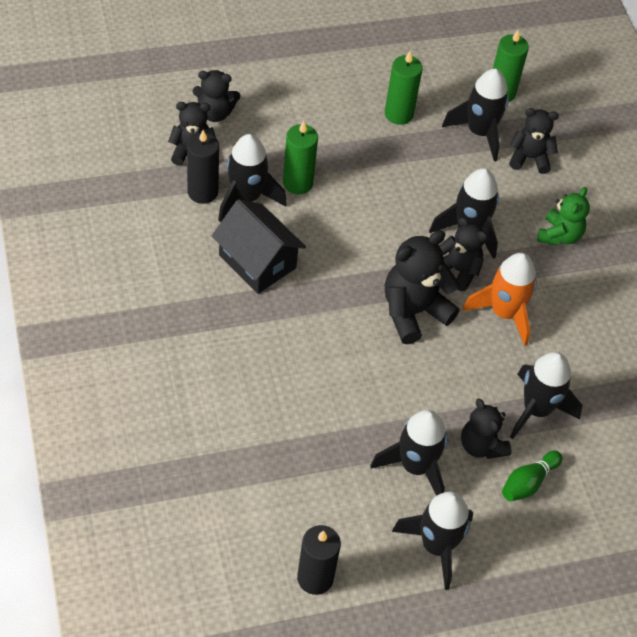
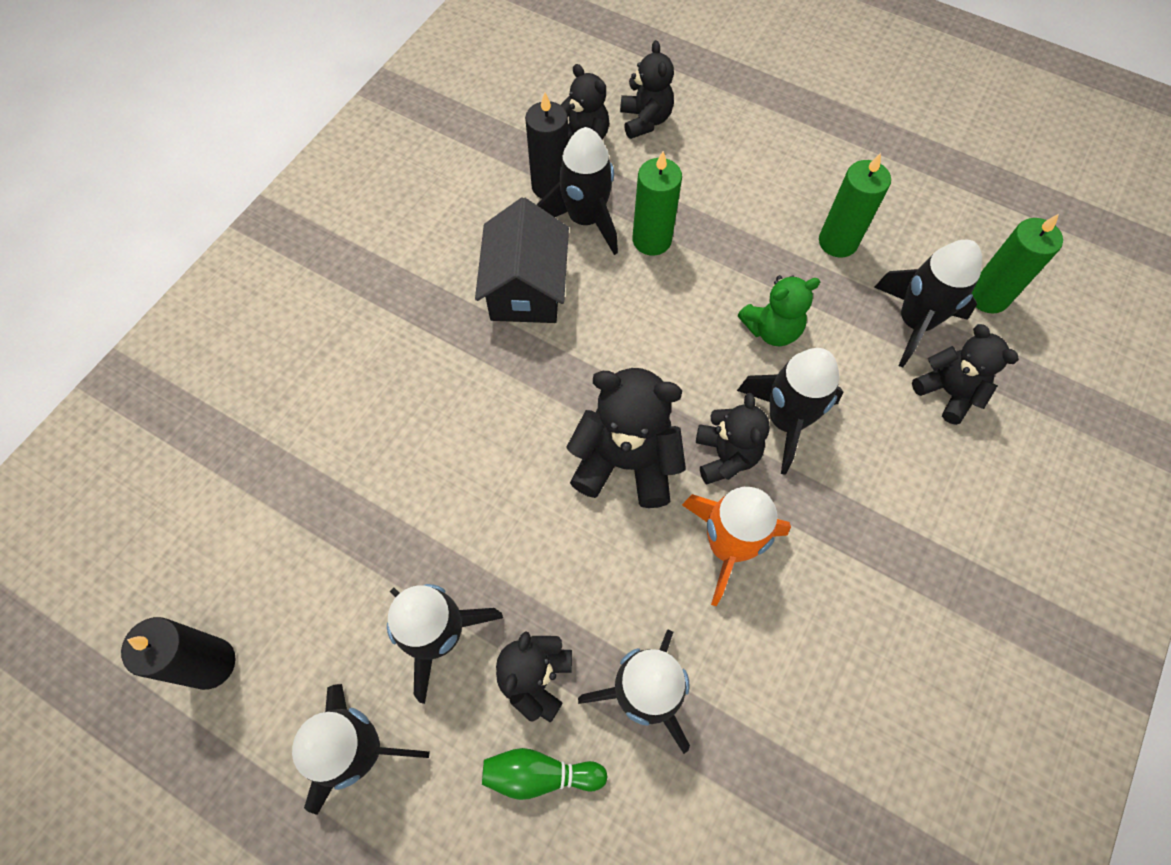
camera: 50 degrees right, 10 degrees up
black teddy bear [193,70,240,122] -> black teddy bear turned 150 degrees counterclockwise [620,40,674,139]
green teddy bear [537,187,590,246] -> green teddy bear moved to [738,275,820,346]

